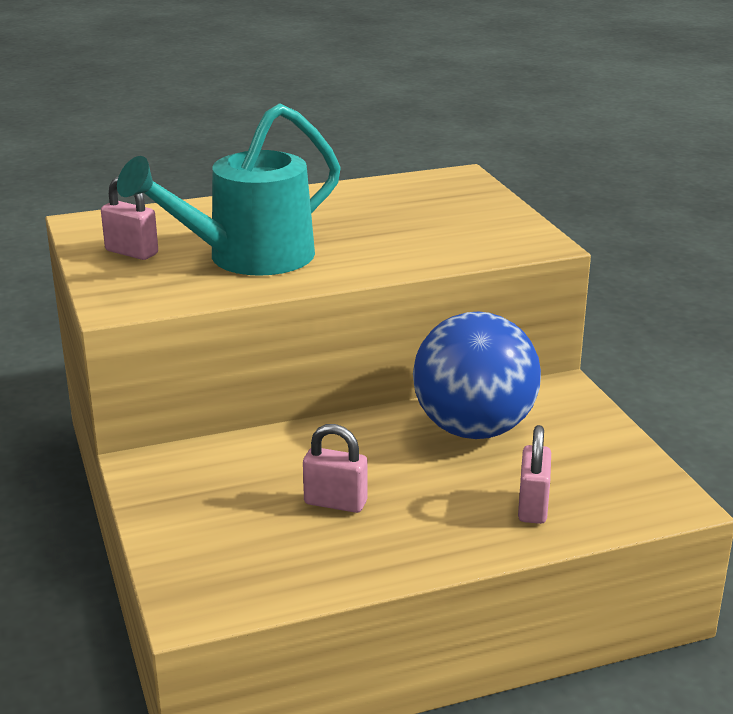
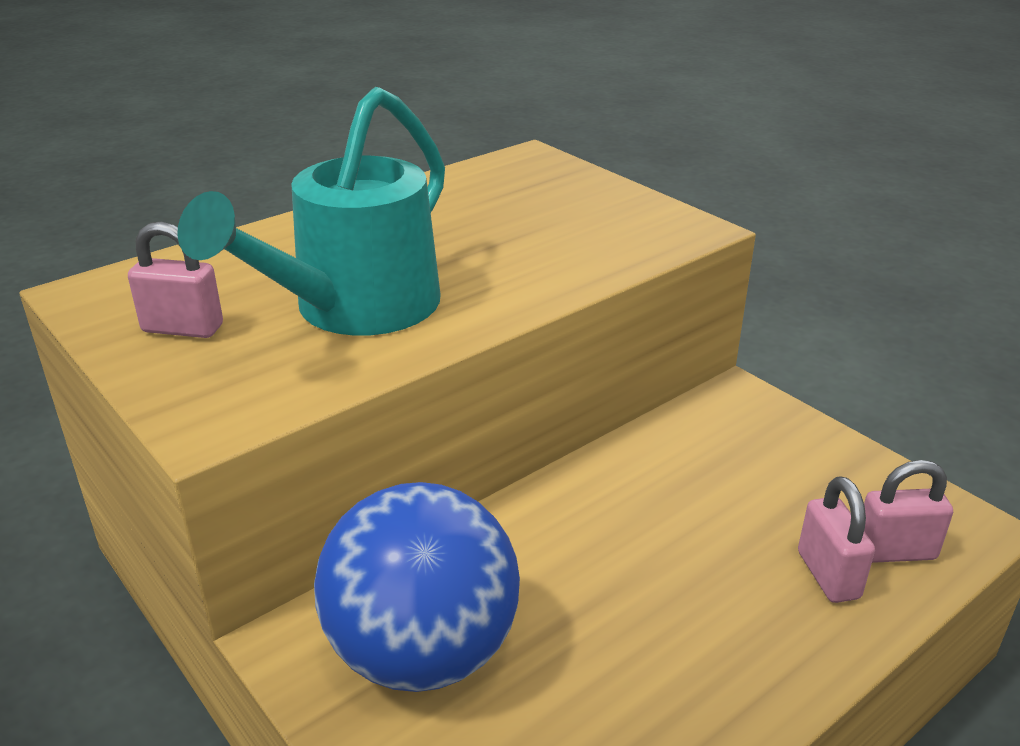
camera: 20 degrees left, 5 degrees up
pink padlock [303,424,367,513] -> pink padlock moved to [864,460,953,563]
blue ball [413,312,541,439] -> blue ball moved to [314,482,520,692]

